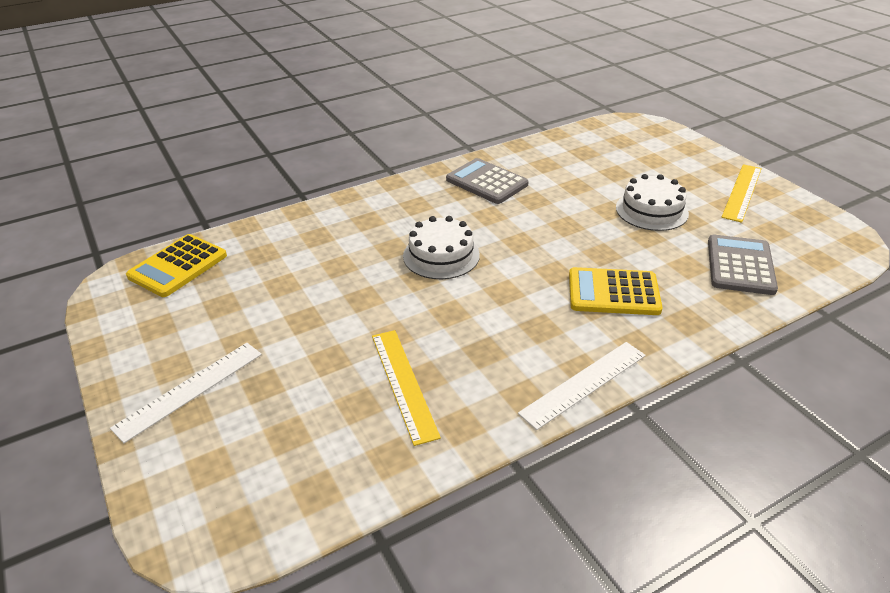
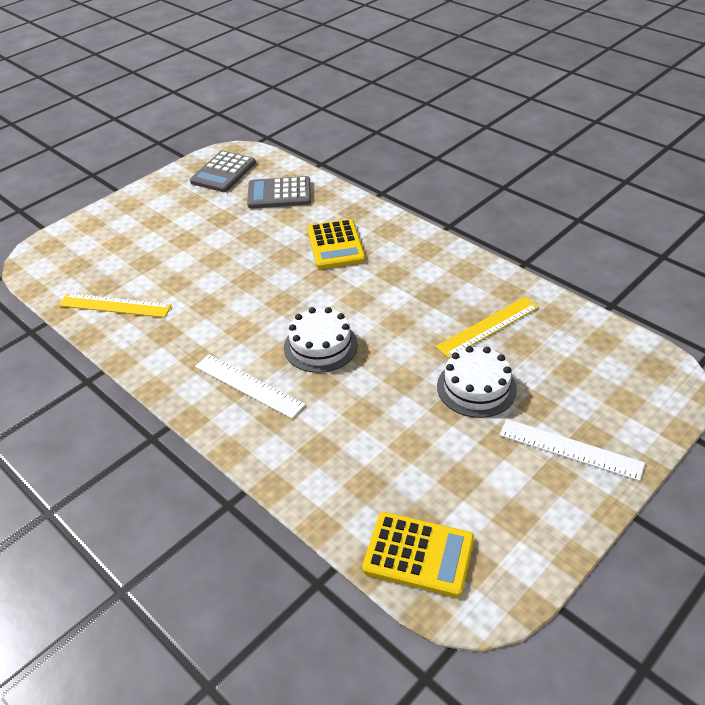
camera: 105 degrees left, 5 degrees up
grey calculator [446,158,529,204] -> grey calculator moved to [190,151,256,192]
white ruler [518,342,646,430] -> white ruler moved to [195,354,306,419]
white cake [616,174,689,231] -> white cake moved to [437,346,517,418]
yellow ruler [722,164,762,223] -> yellow ruler moved to [58,293,172,318]

